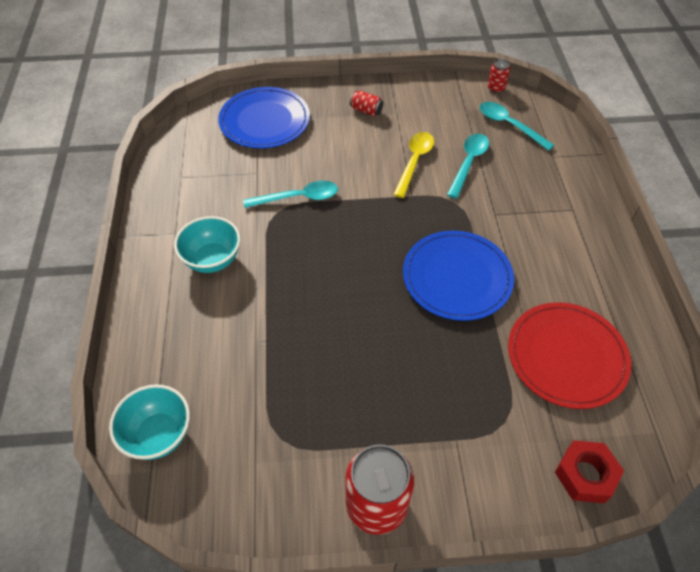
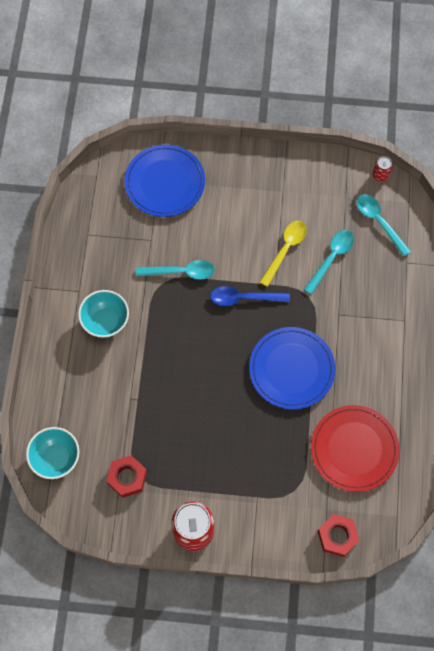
camera: 10 degrees right, 15 degrees up
red can [350,91,383,116] -> none
none -> red nut [107,455,147,498]
none -> blue spoon [210,286,290,306]

